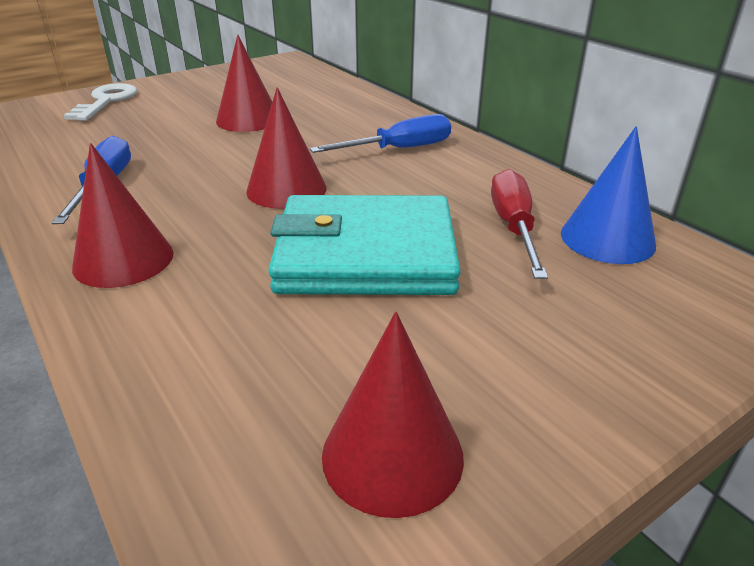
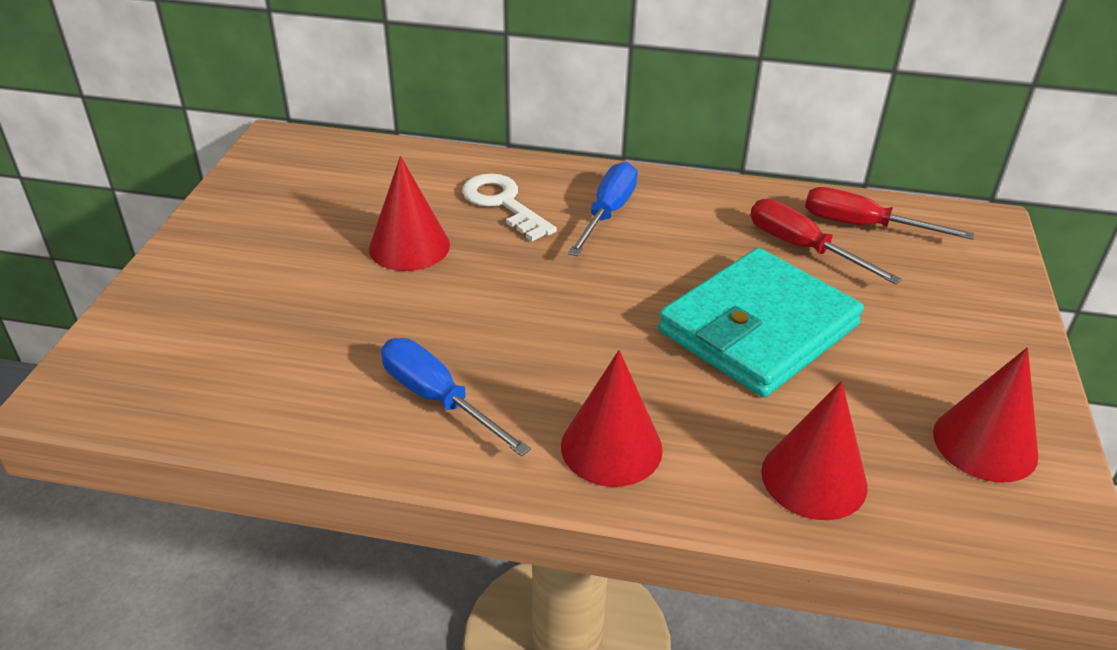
camera: 45 degrees left, 5 degrees up
white key [63,83,137,121] -> white key moved to [462,173,557,241]
red cone [246,87,326,209] -> red cone moved to [761,381,868,520]
blue cone [561,126,656,264] -> red screwdriver [805,187,975,240]

